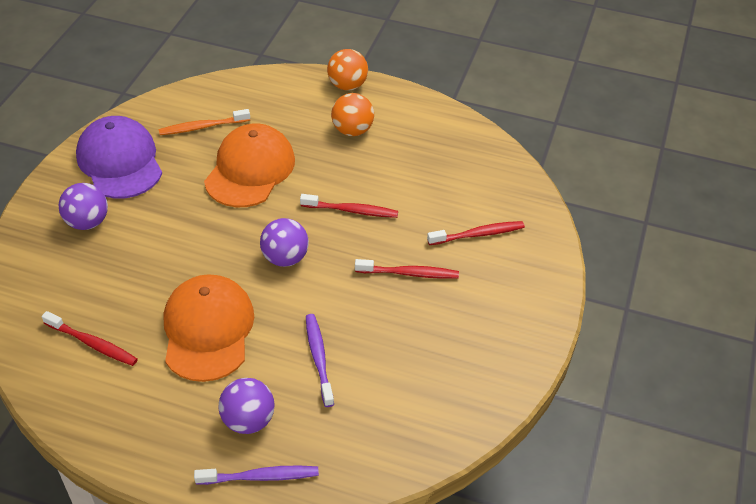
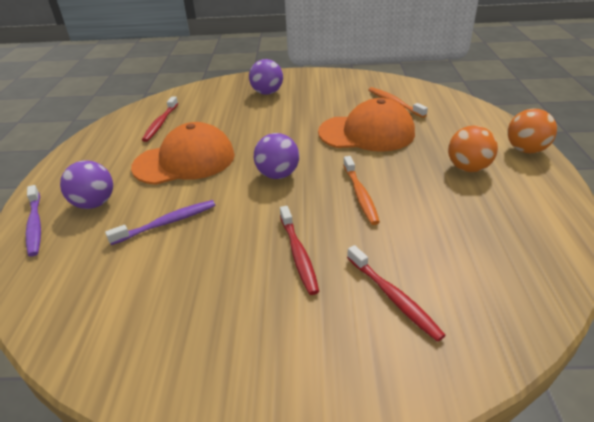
camera: 75 degrees right, 10 degrees down
purple cap [76,116,162,199] -> none
red toothbrush [300,194,398,218] -> orange toothbrush [343,156,380,225]

